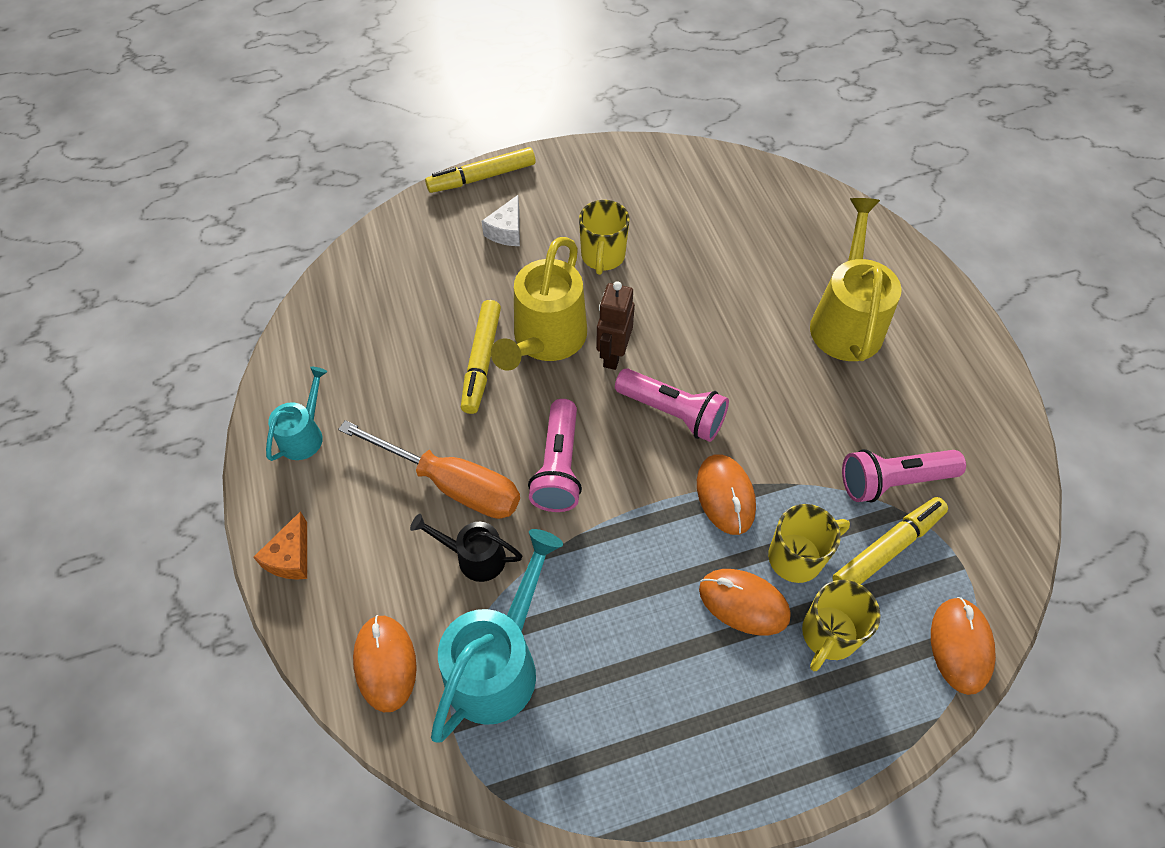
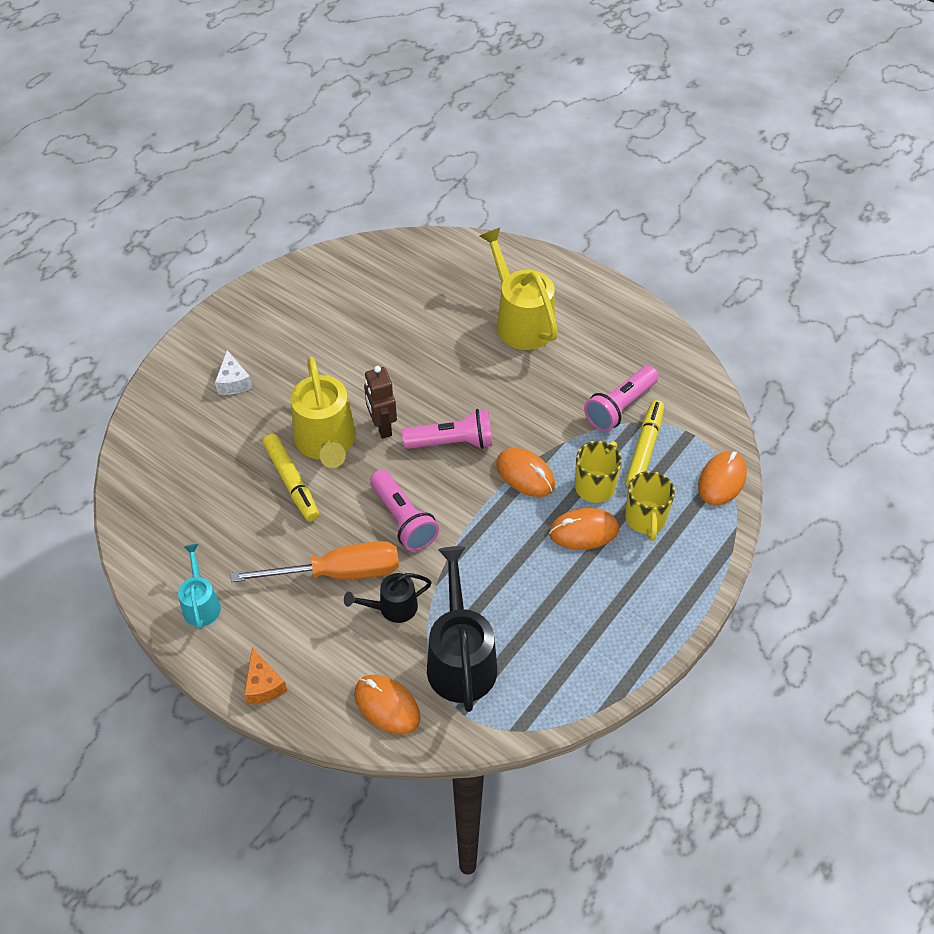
camera: 35 degrees left, 5 degrees down
yellow marker [425,147,536,193] -> none
turquoise watering can [431,529,563,743] -> black watering can [427,546,497,712]
yellow mug [579,200,629,275] -> none
orange mouse [931,597,996,695] -> orange mouse turned 60 degrees clockwise [698,451,747,506]

